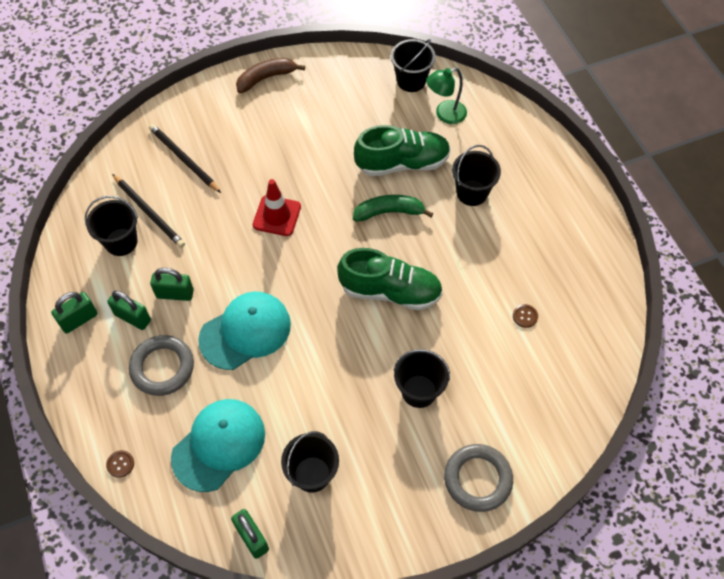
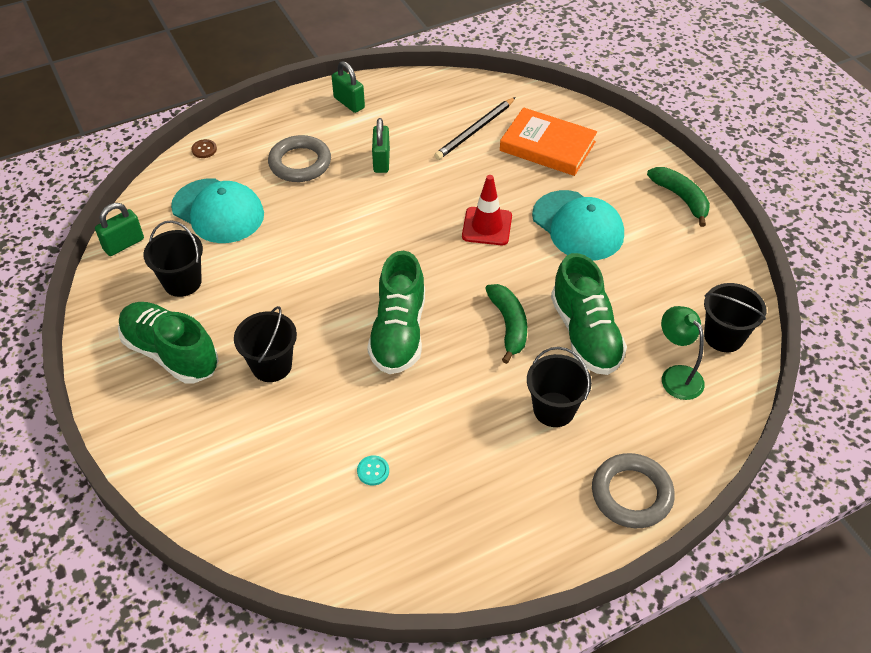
camera: 85 degrees right, 10 degrees down
black bucket [85,196,138,256] -> none
green padlock [107,291,151,330] -> none
black pencil [149,124,221,193] -> orange book [500,107,597,176]
turquoise cap [198,292,291,370] -> turquoise cap moved to [532,190,624,261]
brown banana [236,58,305,93] -> green banana [647,167,710,227]
grey ring [444,444,513,512] -> grey ring moved to [592,453,675,528]
brown button [513,304,538,328] -> turquoise button [357,455,389,485]
none -> green shoe [118,302,219,383]

